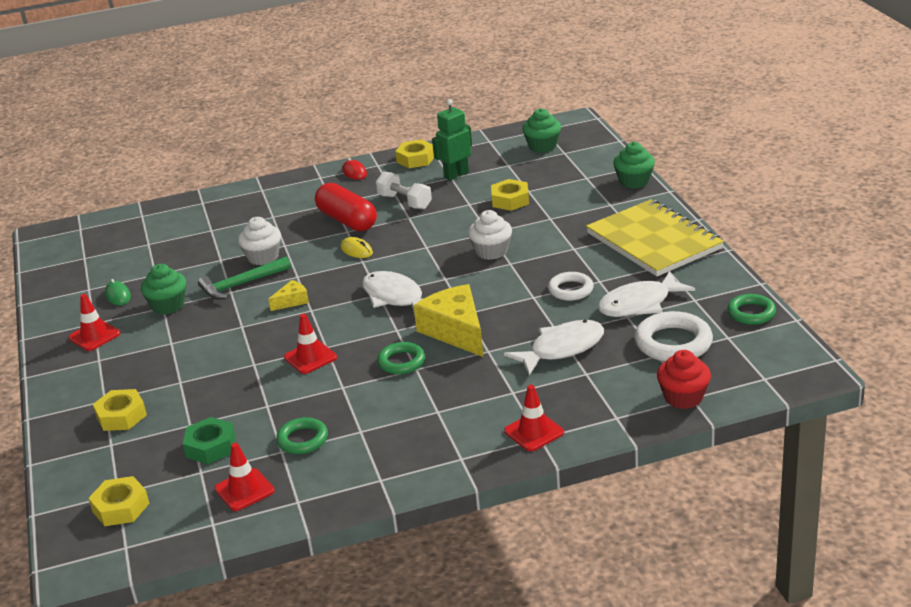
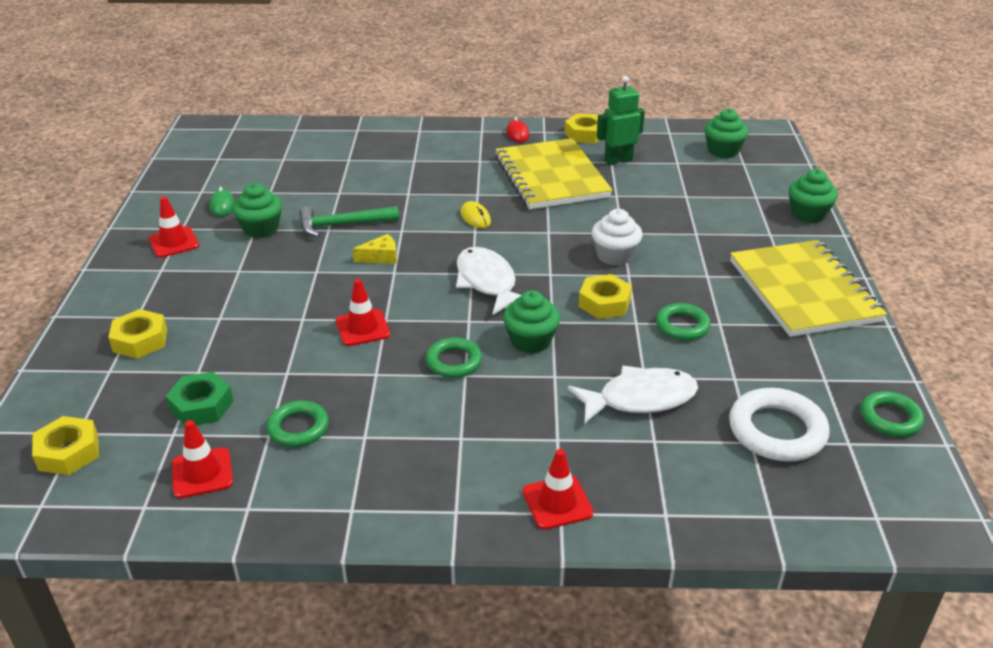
camera: 15 degrees right, 5 degrees up
white cupcake [238,217,281,265] -> none
red capsule [315,183,377,231] -> none
white dumbbell [376,172,432,210] -> yellow notebook [495,138,613,209]
yellow cheese [414,284,483,357] -> green cupcake [503,290,560,354]
yellow nut [491,179,529,211] -> yellow nut moved to [578,274,632,319]
white ring [548,272,594,301] -> green ring [656,303,711,340]
white fish [598,271,695,317] -> none
red cupcake [657,350,711,409] -> none

